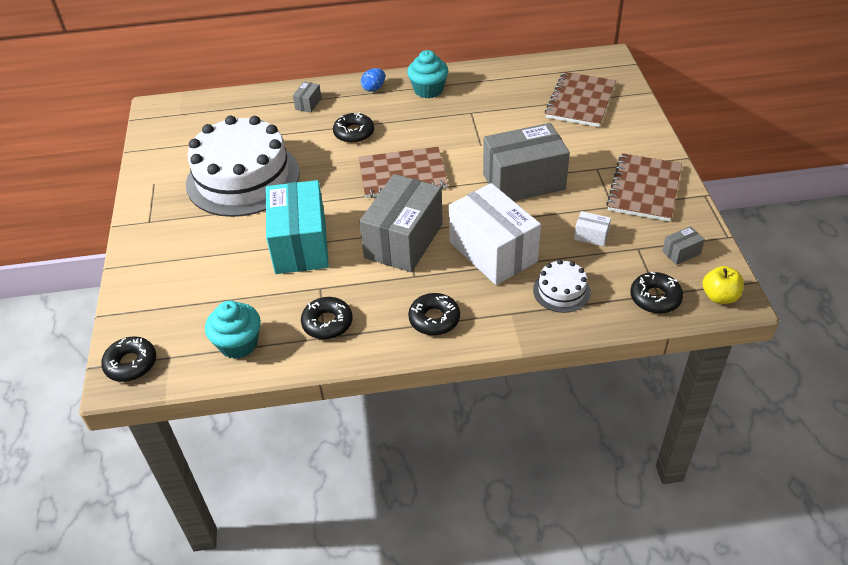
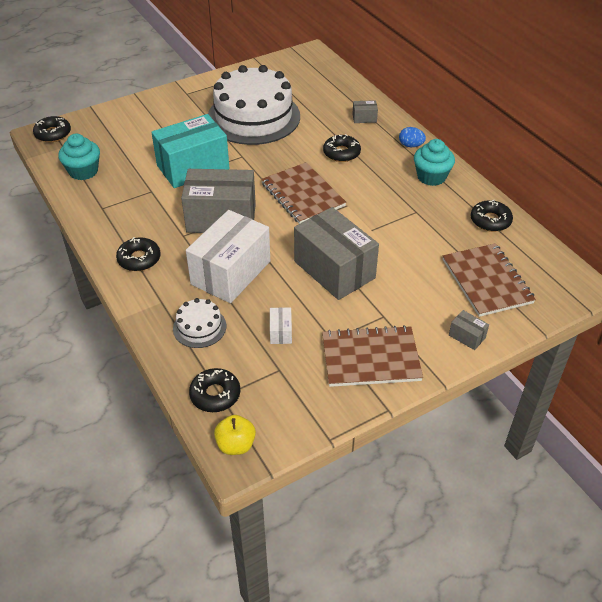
camera: 65 degrees right, 0 degrees up
black donut [301,297,353,339] -> black donut moved to [471,199,513,232]
brown notebook [545,72,616,127] -> brown notebook turned 75 degrees clockwise [443,243,536,317]
grey box [662,226,705,265] -> grey box moved to [449,310,489,350]

